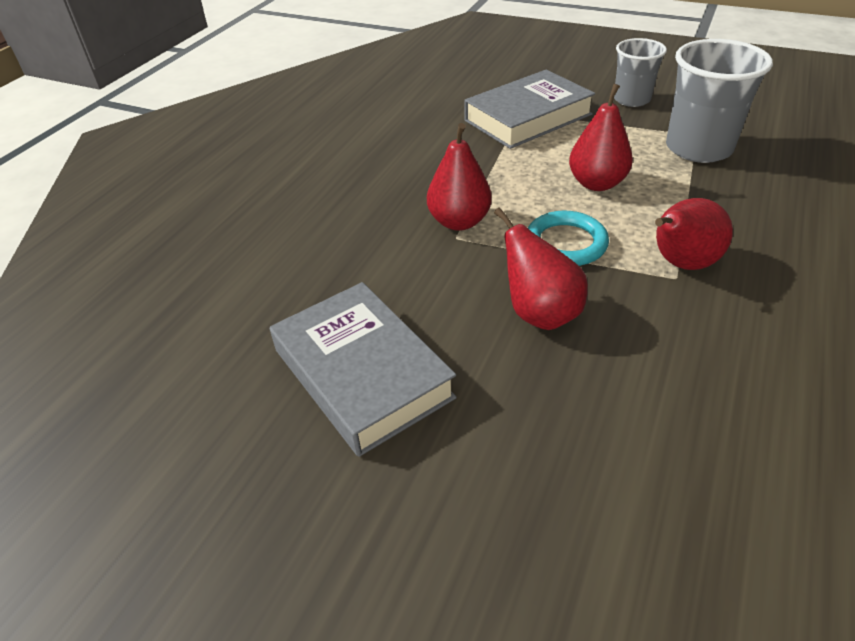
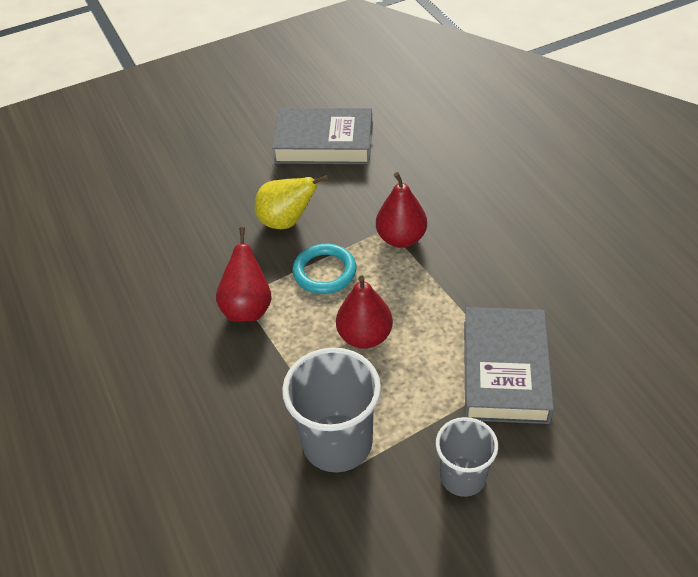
camera: 130 degrees right, 5 degrees up
red pear [494,207,588,330] -> yellow pear [254,175,329,229]

